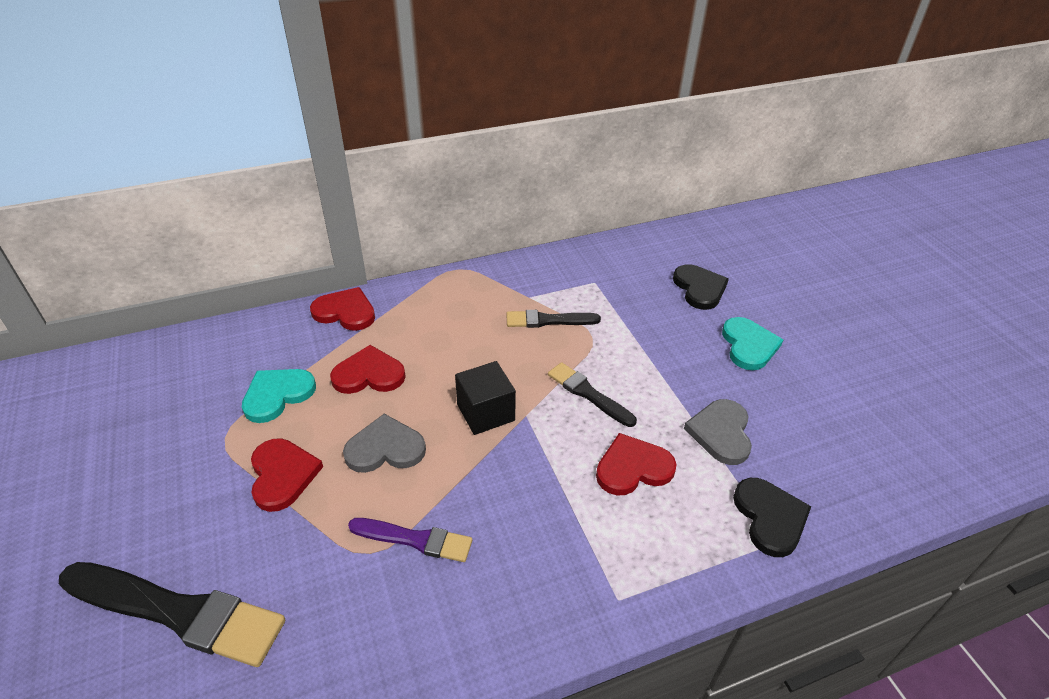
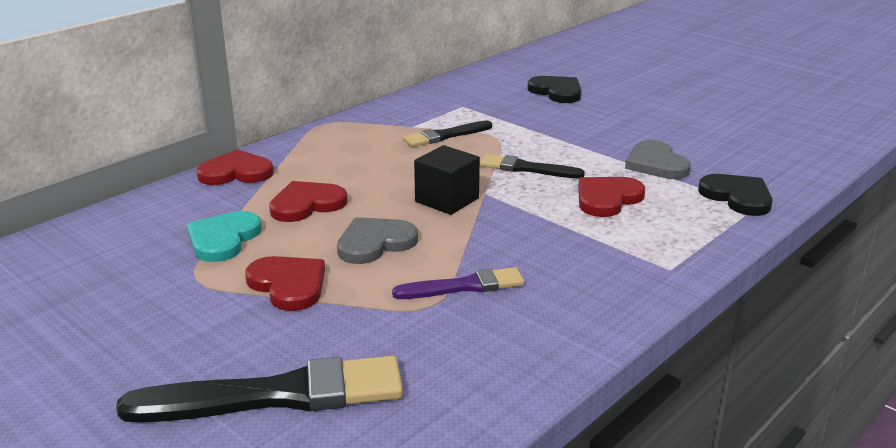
camera: 25 degrees left, 15 degrees down
turquoise heart [722,317,783,370] -> none

